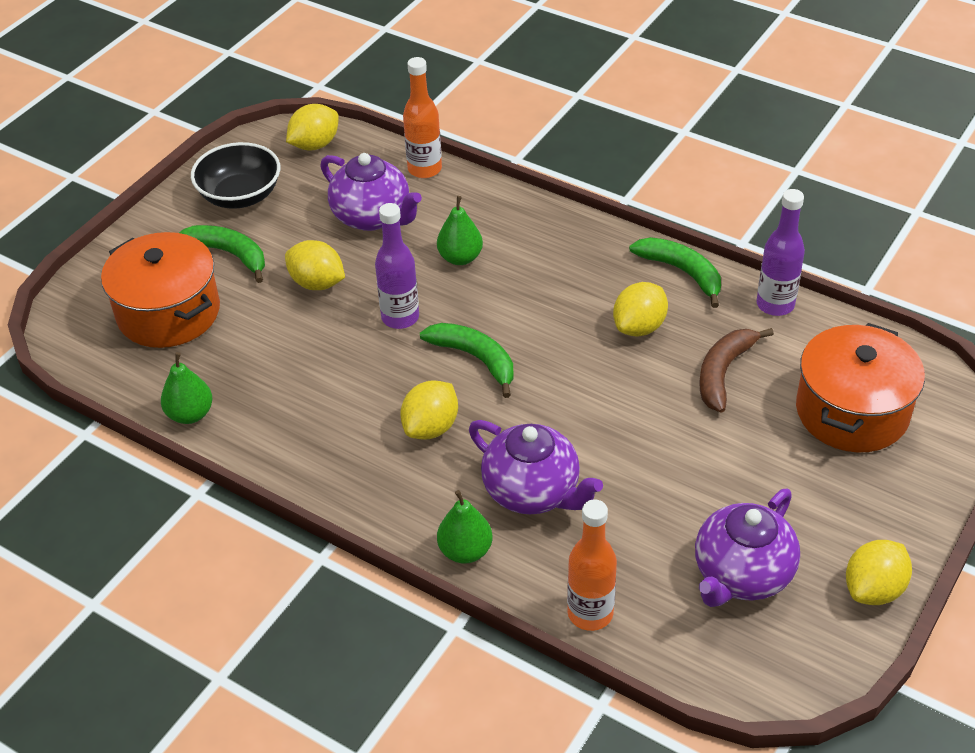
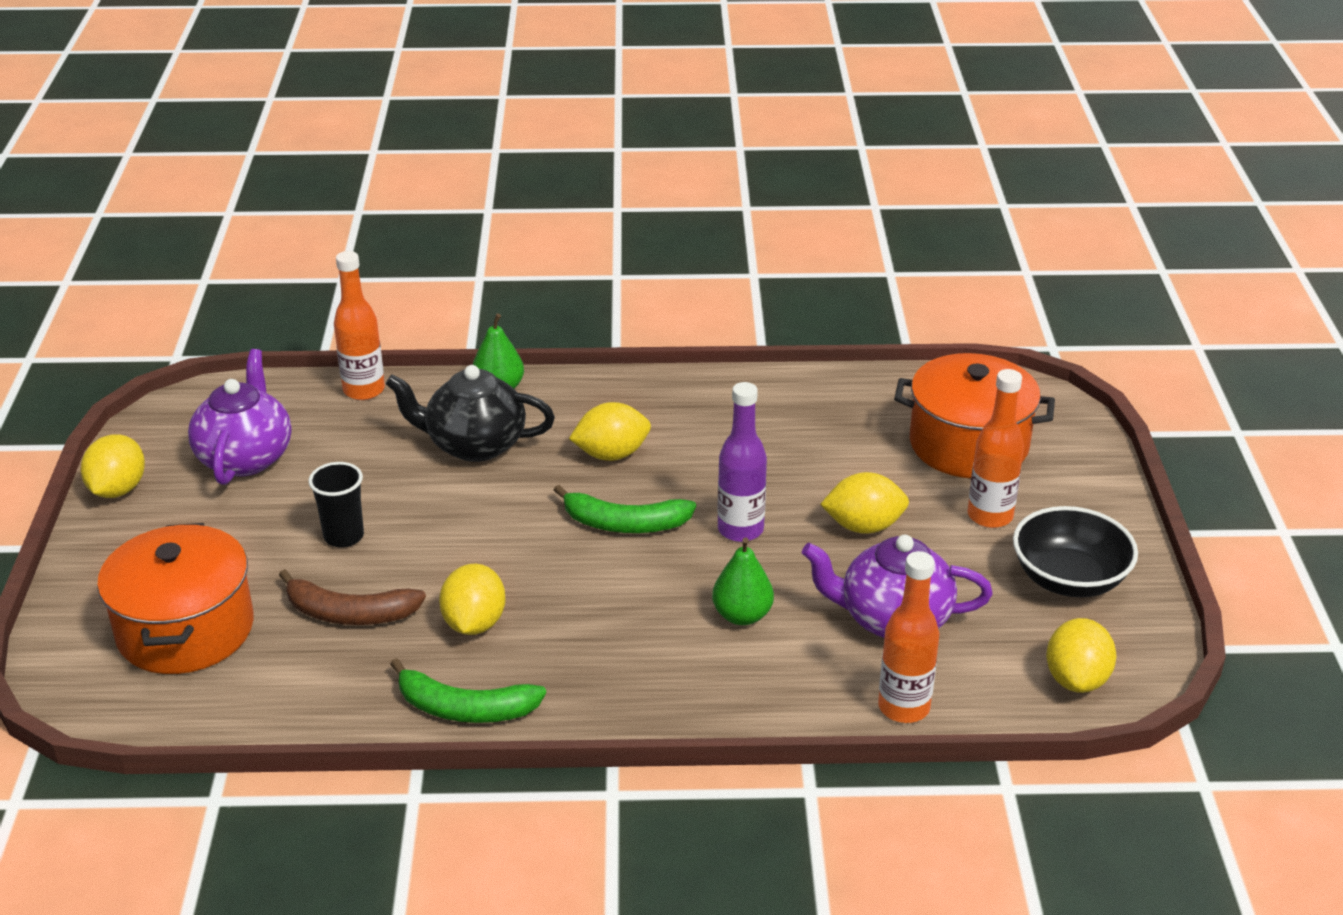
camera: 145 degrees right, 10 degrees down
green pear [161,352,212,424] -> none
green banana [179,225,265,283] -> orange bottle [967,369,1024,528]
yellow lemon [400,380,458,440] -> yellow lemon turned 75 degrees clockwise [569,402,651,461]
purple teapot [469,420,603,514] -> black teapot [386,365,555,462]
brown banana [699,328,774,413] -> brown banana turned 105 degrees clockwise [279,569,426,625]
purple bottle [756,189,805,316] -> none
none -> black cup [308,462,364,548]

